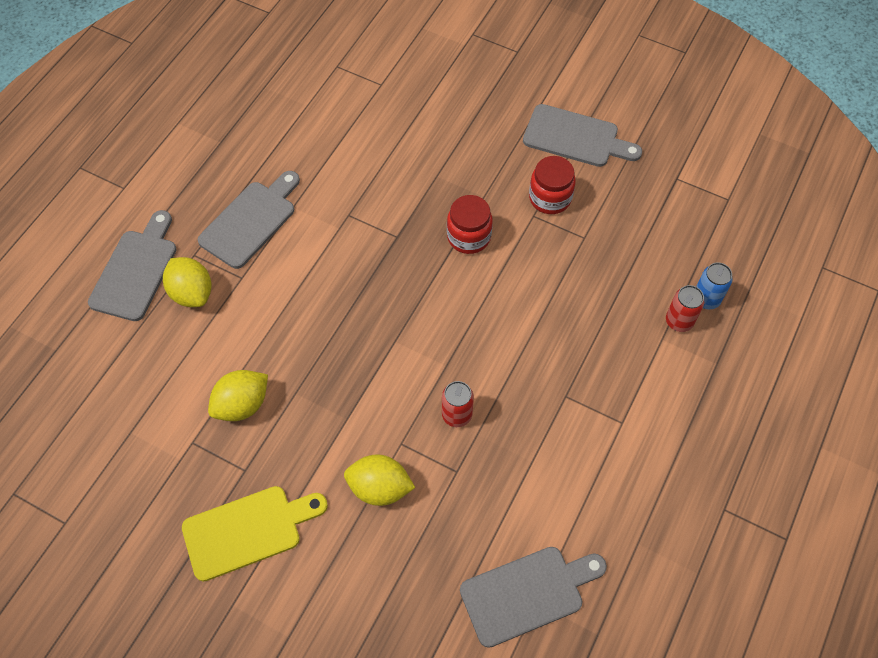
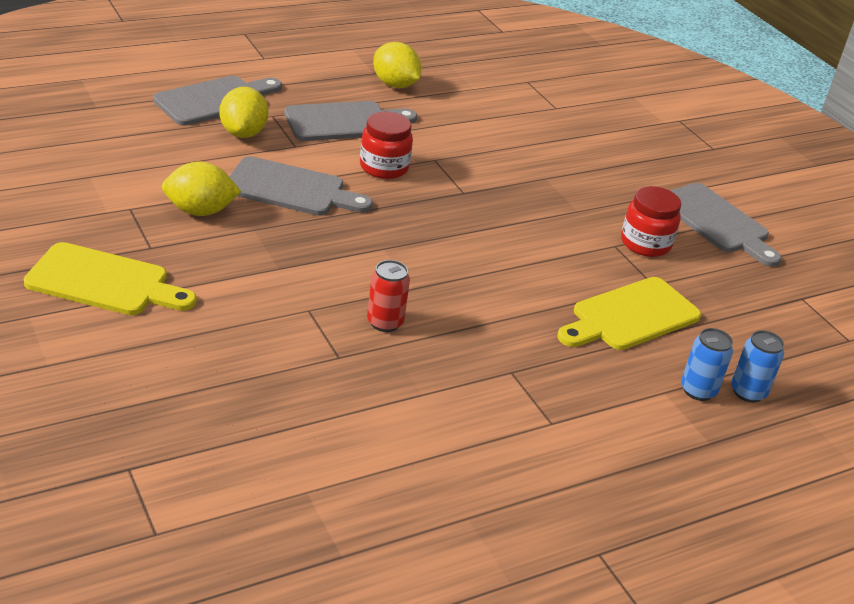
camera: 30 degrees right, 25 degrees down
yellow lemon [344,455,416,506] -> yellow lemon moved to [373,42,421,88]
red jar [447,195,493,254] -> red jar moved to [360,112,413,179]
grey cutting board [460,547,607,648] -> grey cutting board moved to [229,156,373,216]
red can [666,285,704,332] -> blue can [681,328,733,401]
none -> yellow cutting board [557,277,701,350]

